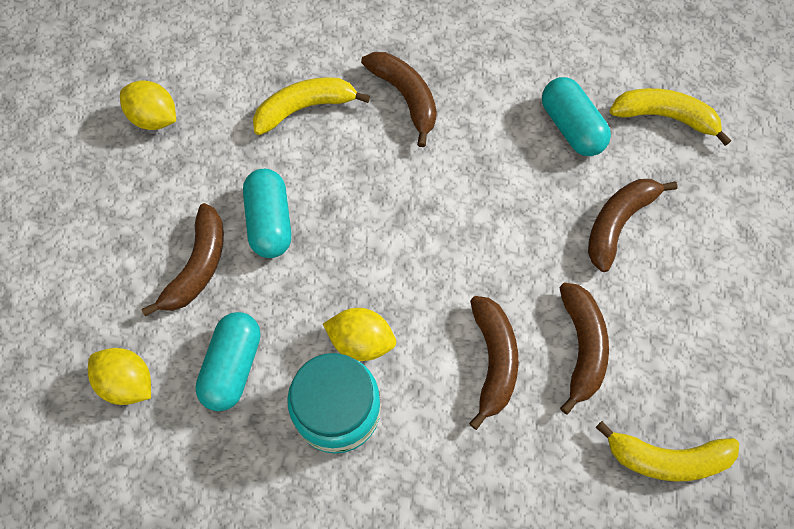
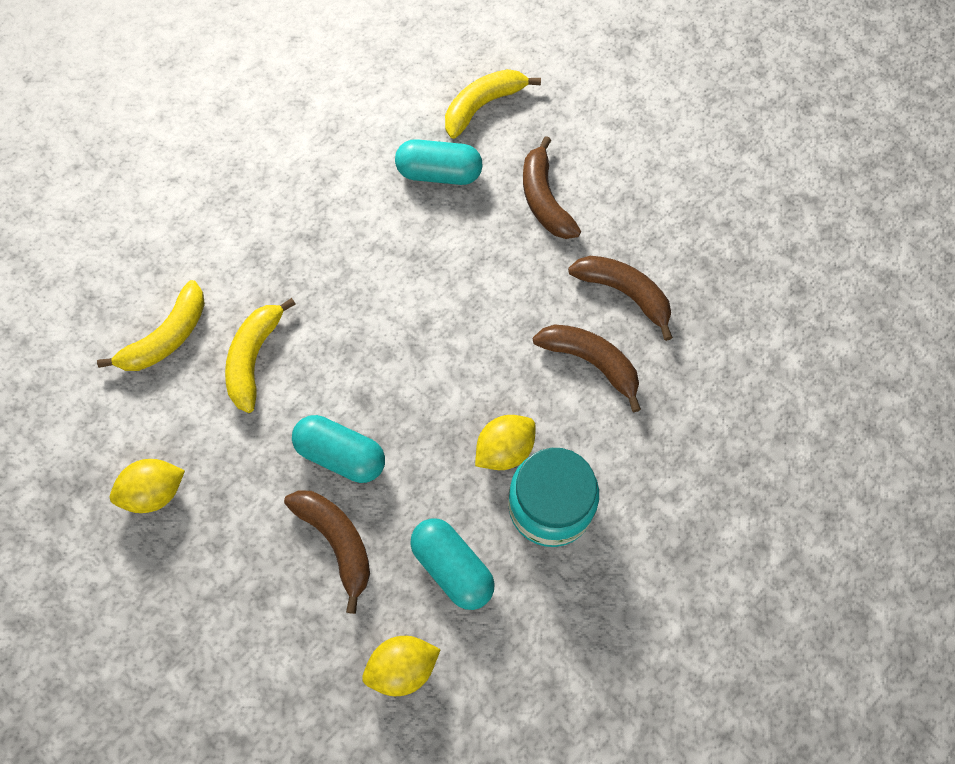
camera: 55 degrees left, 0 degrees up
brown banana [361,52,437,147] -> none
yellow banana [595,421,739,481] -> yellow banana moved to [97,280,205,371]

